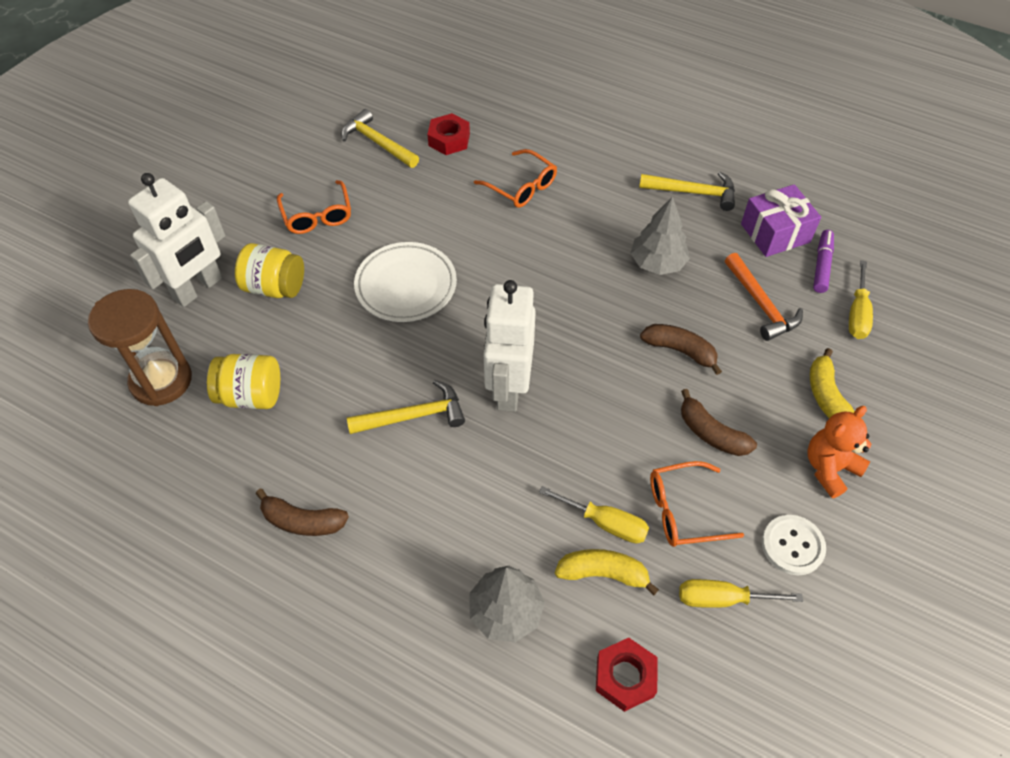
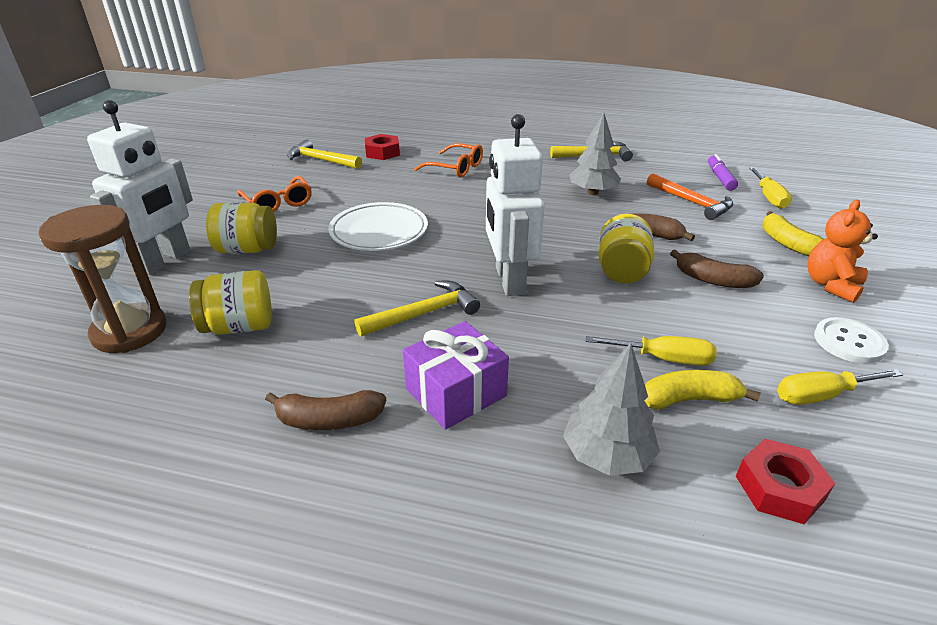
camera: 15 degrees left, 20 degrees down
orange glasses [650,461,744,547] -> none
purple gift [741,184,821,257] -> purple gift moved to [403,321,509,430]
none -> yellow jar [599,214,654,284]

